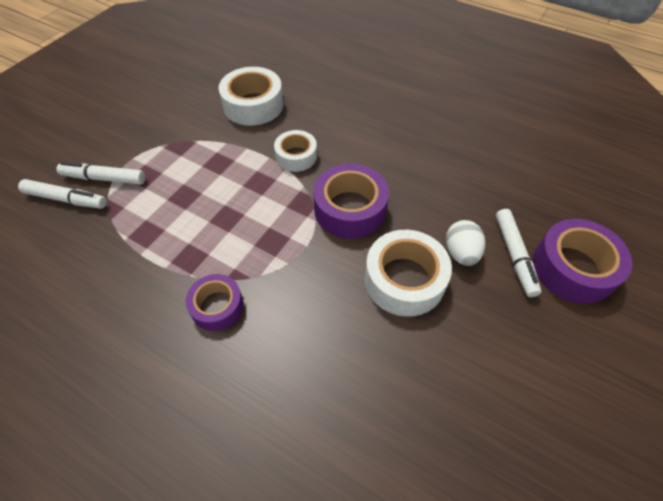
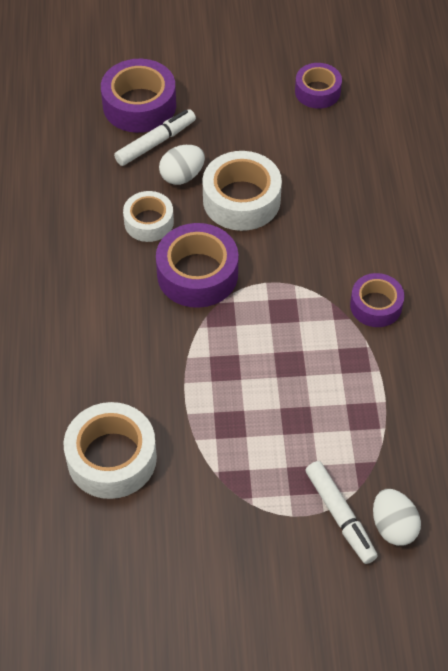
camera: 125 degrees left, 0 degrees up
white marker [18,179,107,209] -> white egg [373,489,421,546]
white tape [274,130,317,172] -> white tape moved to [123,191,174,242]
none -> purple tape [295,63,342,109]

